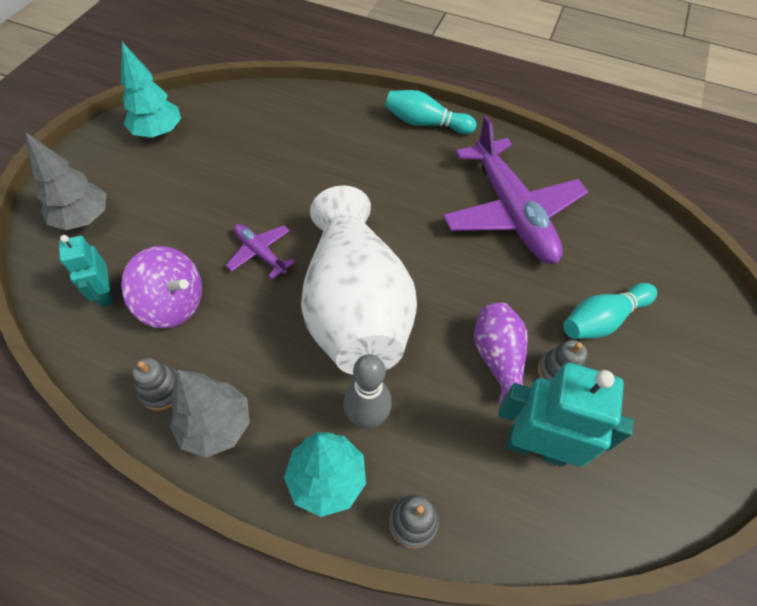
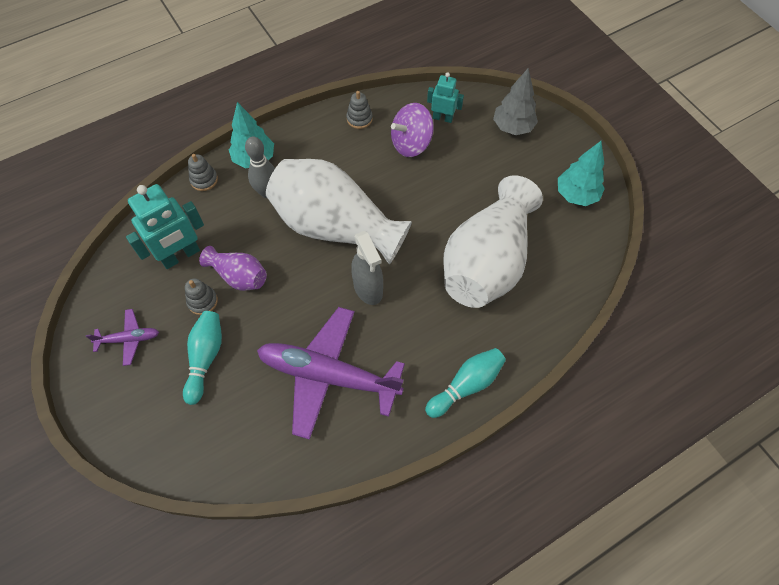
camera: 130 degrees right, 5 degrees up
grey tree [170,370,250,457] -> none
purple plane [226,224,295,279] -> purple plane moved to [86,309,159,366]
none -> grey spray bottle [351,231,383,305]
none -> white vase [443,175,543,308]

